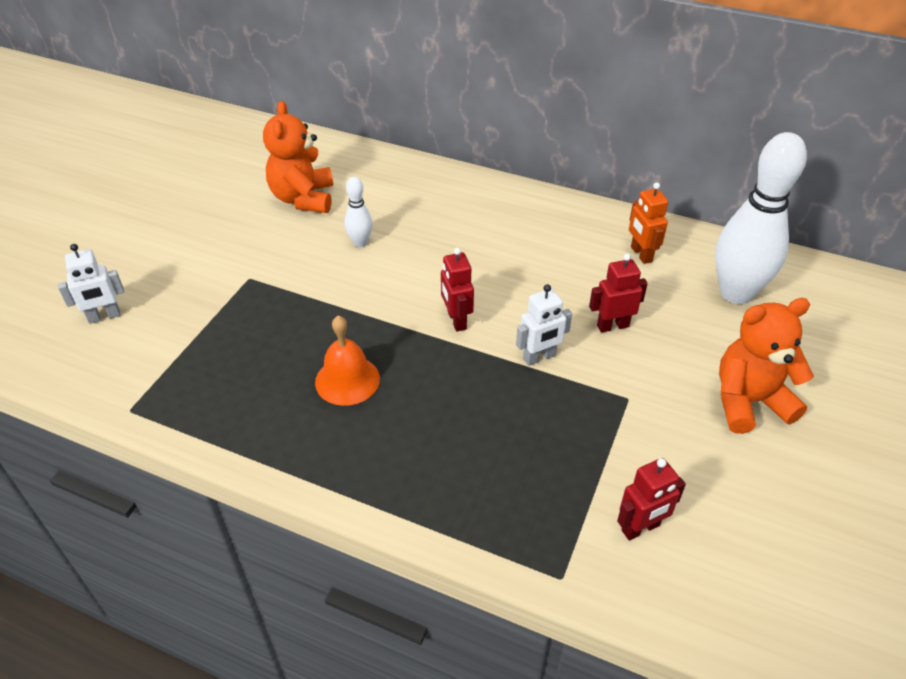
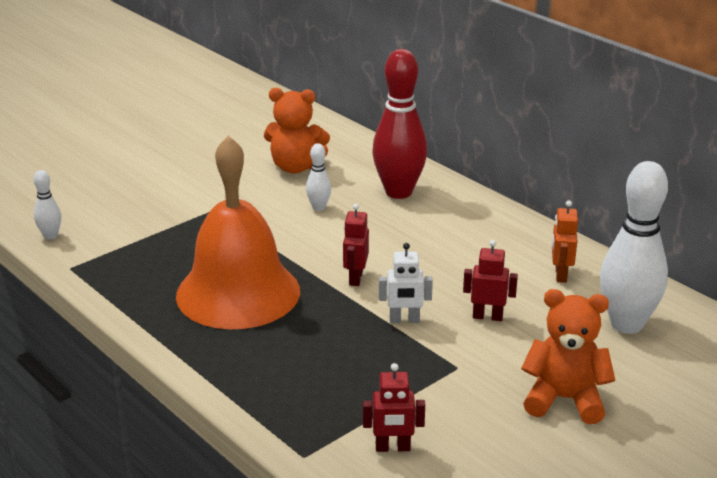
camera: 25 degrees right, 15 degrees down
white robot [58,244,124,324] -> none
orange teddy bear [263,101,333,213] -> orange teddy bear turned 105 degrees counterclockwise [264,88,330,174]
orange bell [315,315,380,406] -> orange bell [176,135,300,329], size x2.20
none -> white bowling pin [34,170,61,240]
none -> red bowling pin [372,49,427,199]

